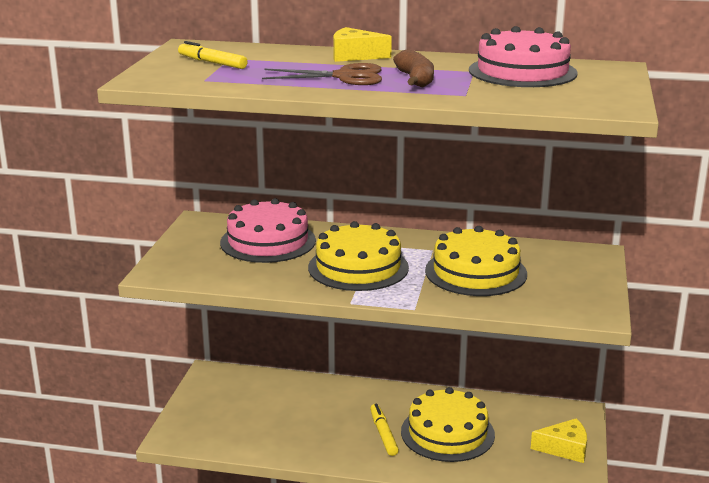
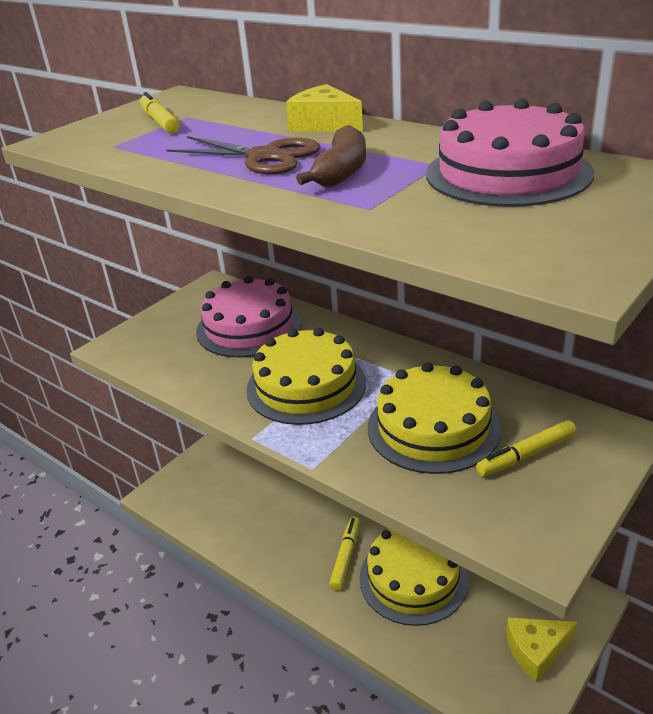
camera: 30 degrees right, 10 degrees up
yellow cheese [531,418,587,463] -> yellow cheese turned 135 degrees clockwise [506,617,577,682]
none -> yellow marker [476,420,577,476]

